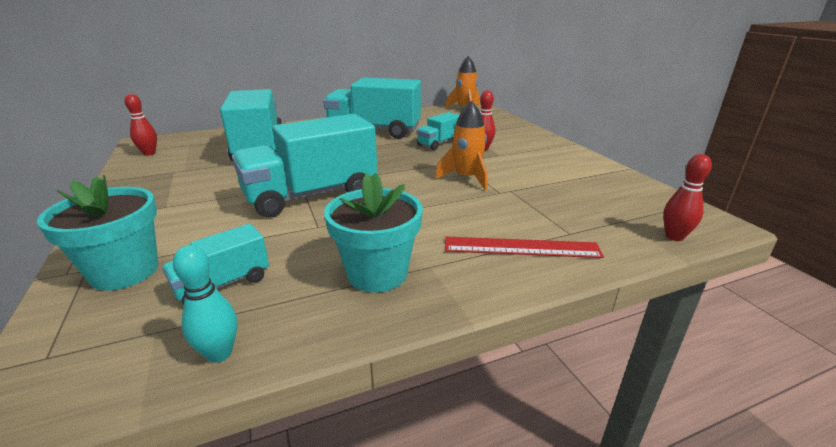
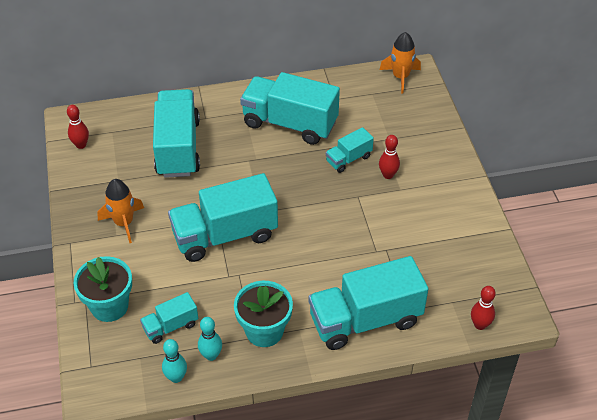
camera: 10 degrees right, 20 degrees up
orange rocket [435,101,487,190] -> orange rocket moved to [97,179,144,243]
red ruler [445,237,604,258] -> turquoise truck [309,256,428,350]
none -> turquoise bowling pin [198,317,222,361]

